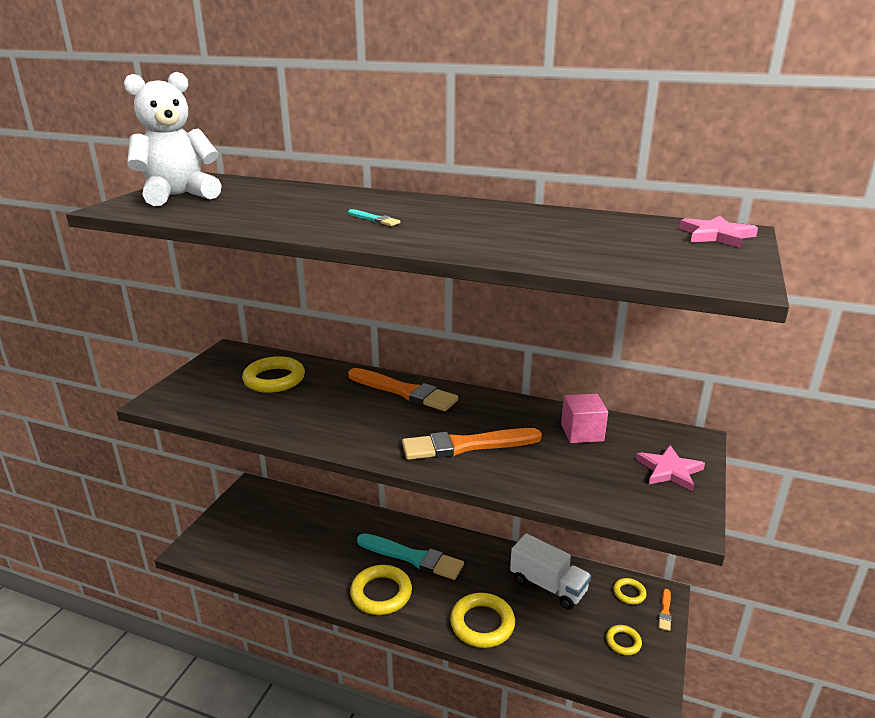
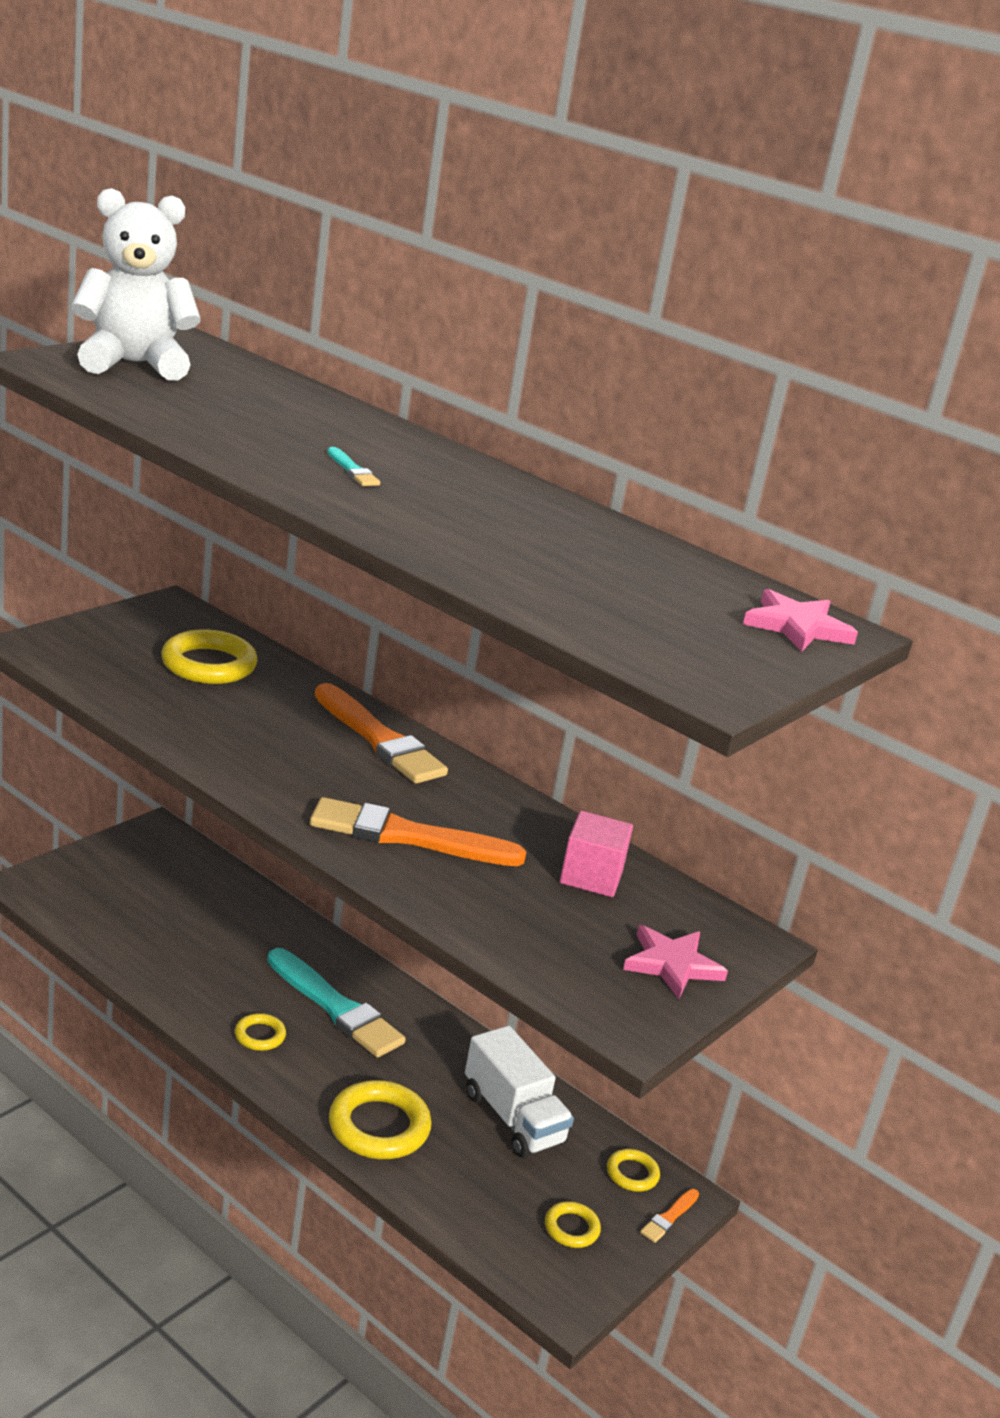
camera: 15 degrees right, 0 degrees up
yellow ring [350,565,412,615] -> yellow ring [235,1013,286,1051], size x0.53

